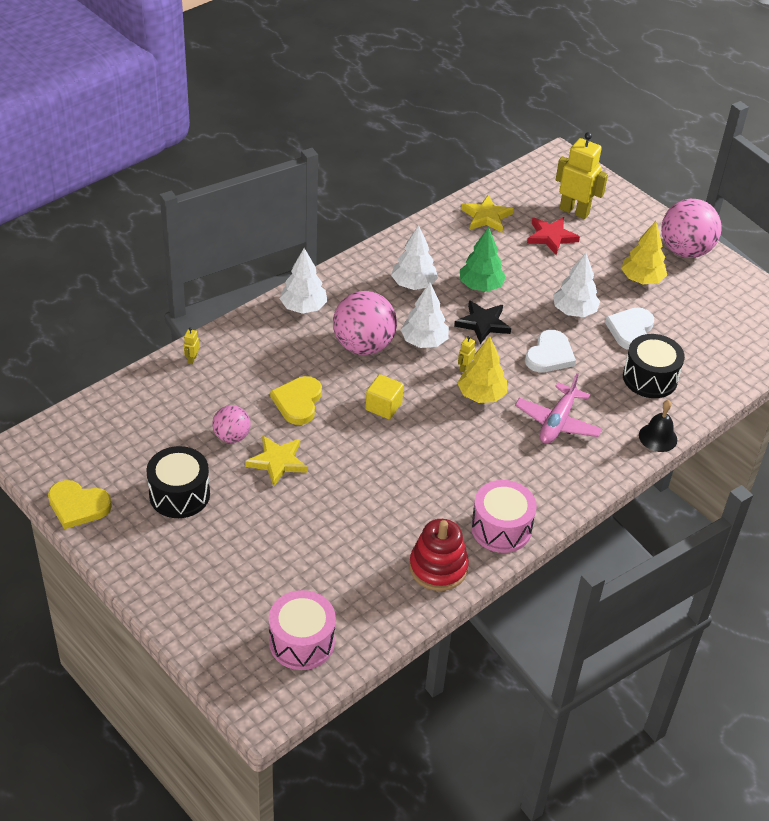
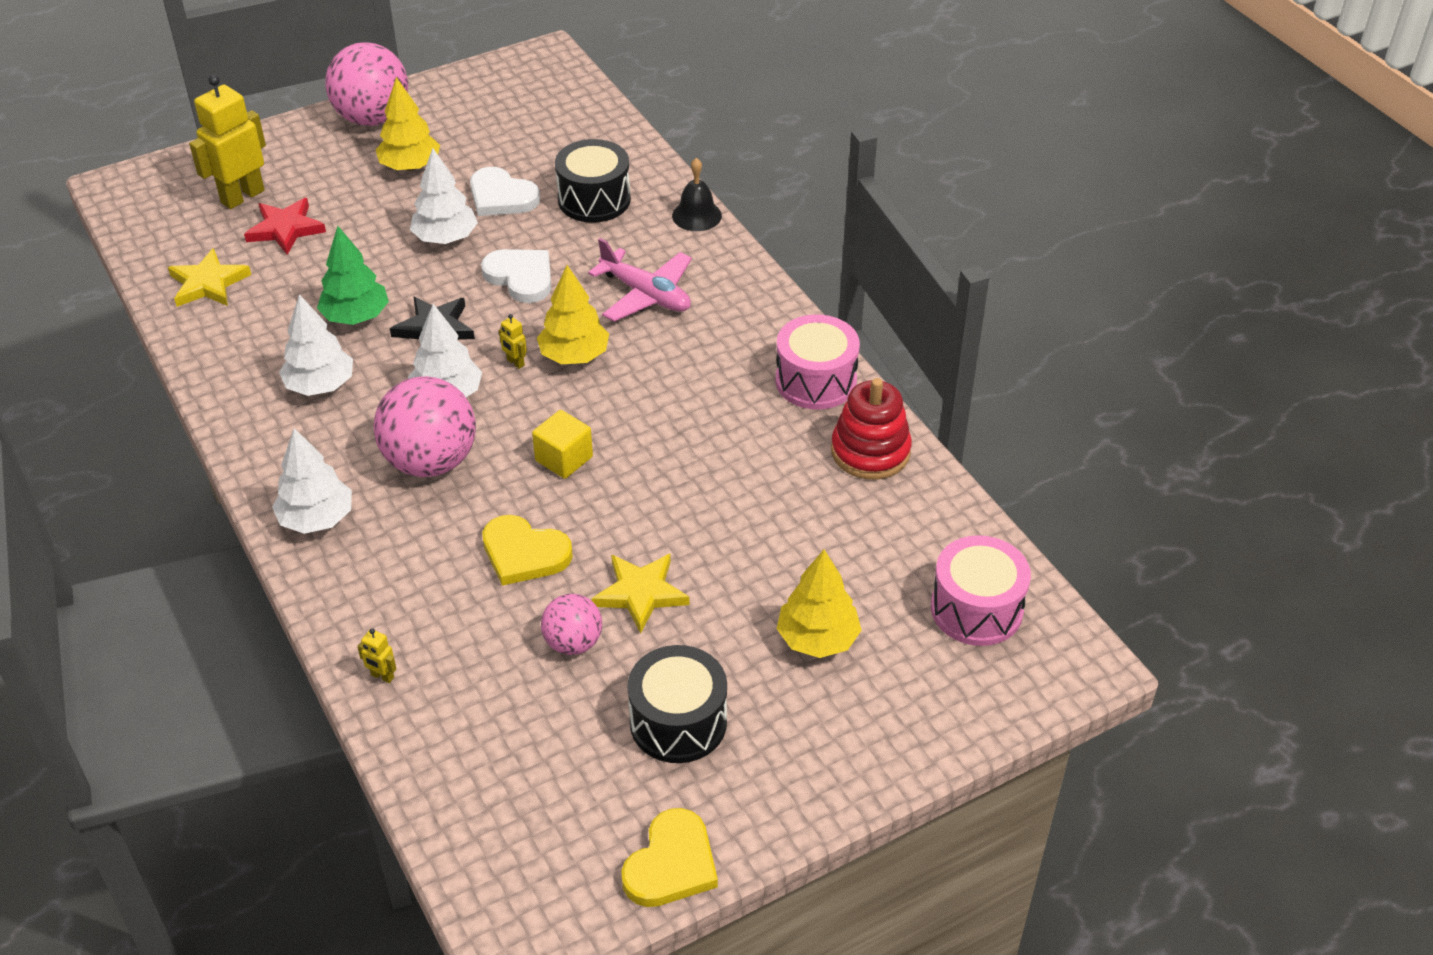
camera: 75 degrees left, 0 degrees up
none -> yellow tree [777,549,862,658]

